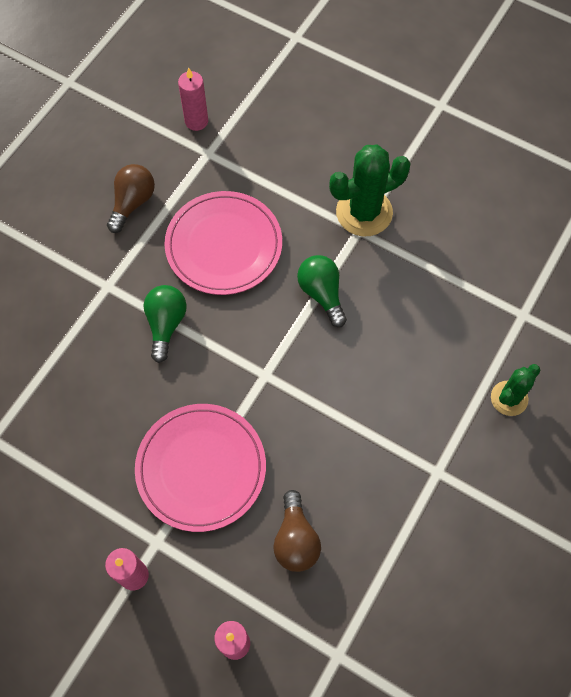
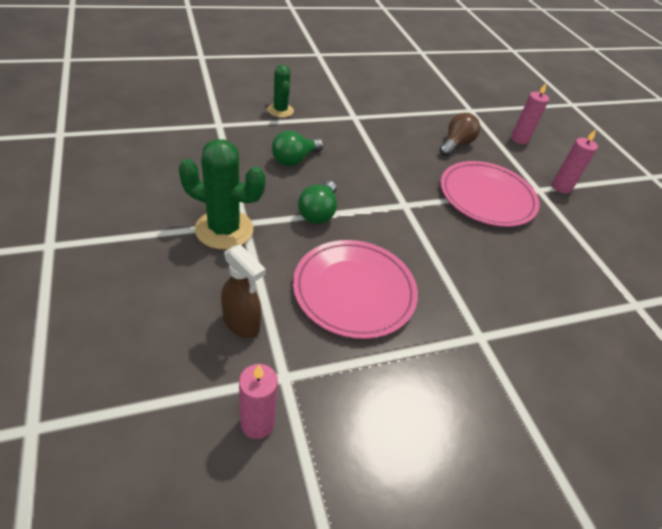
camera: 145 degrees left, 20 degrees down
brown light bulb [107,164,155,233] -> none
green light bulb [144,285,187,363] -> green light bulb moved to [272,130,324,166]
green cactus [491,364,541,416] -> green cactus turned 75 degrees clockwise [268,65,294,118]
none -> brown spray bottle [221,245,266,338]

